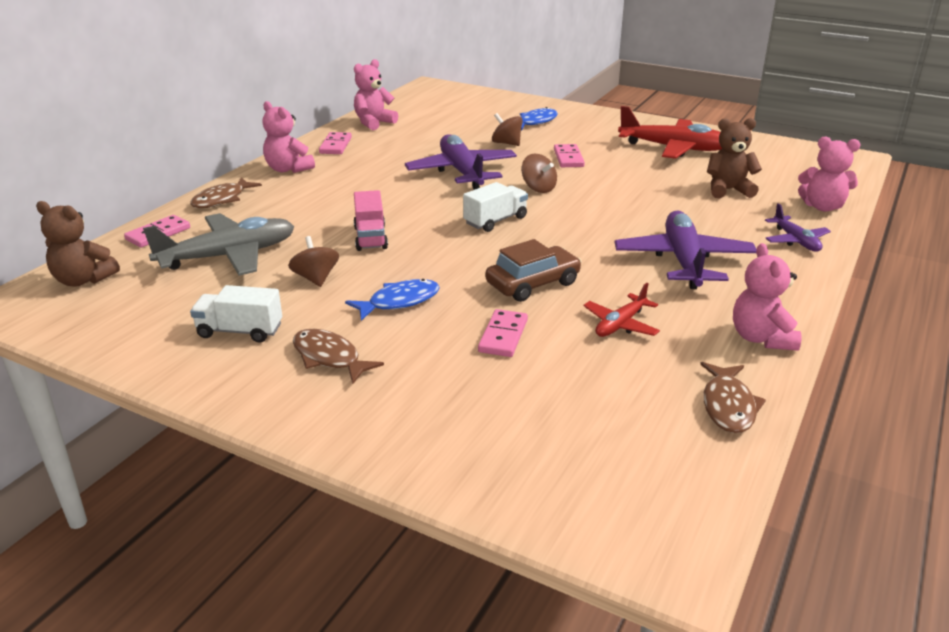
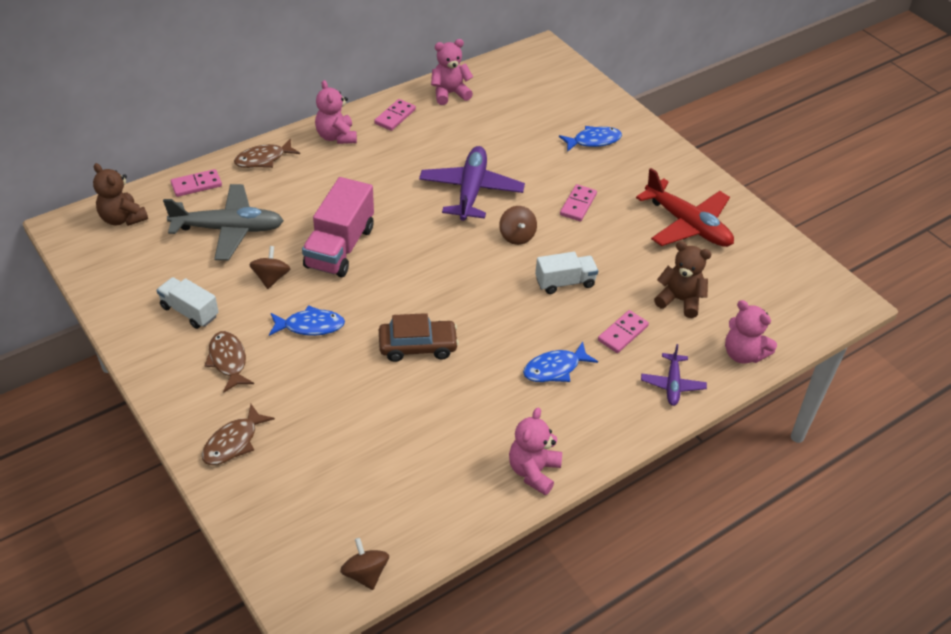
camera: 25 degrees right, 15 degrees up
pink truck [354,190,388,251] -> pink truck [302,177,374,277], size x1.66
white truck [463,182,528,232] -> white truck moved to [535,252,598,294]
pink domino [478,309,528,357] -> pink domino moved to [598,310,649,353]
brown spinning top [492,113,523,146] -> brown spinning top moved to [340,538,389,590]
red plane [583,283,660,337] -> none
purple plane [615,211,757,289] -> blue fish [523,341,598,382]
brown fish [700,362,766,433] -> brown fish moved to [202,404,275,465]

